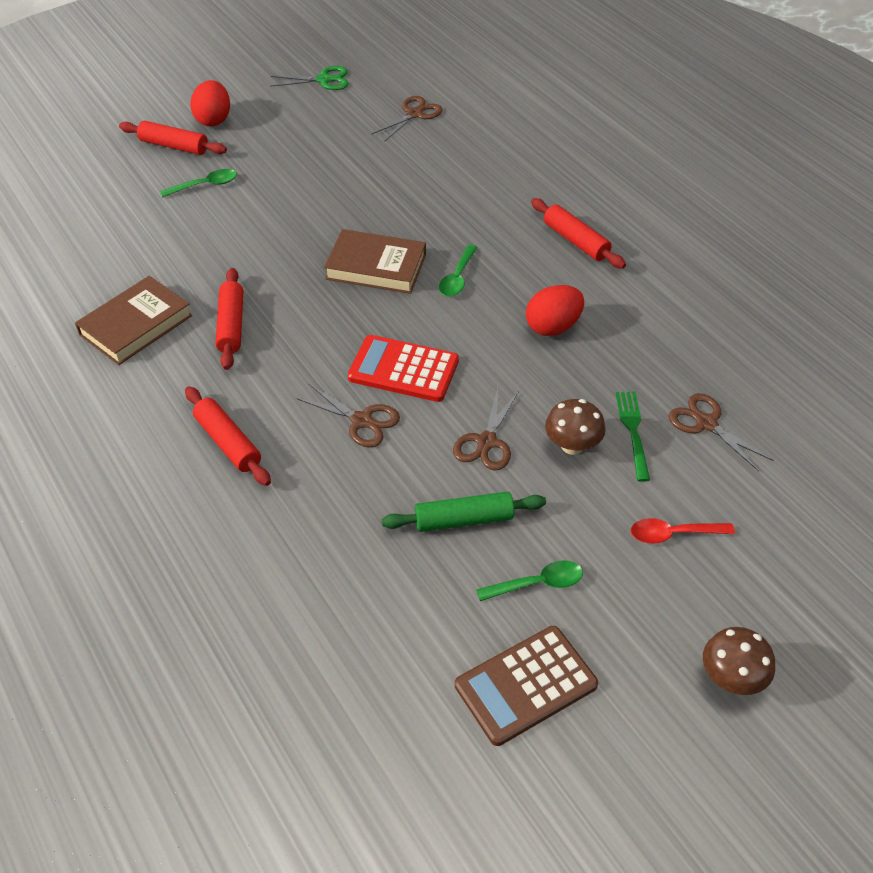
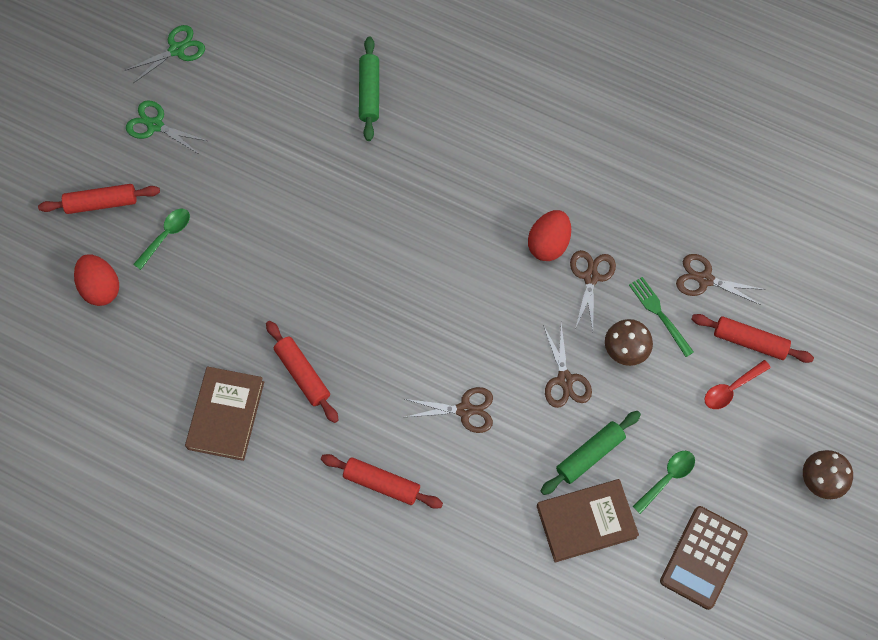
camera: 30 degrees left, 20 degrees up
red egg [190,80,230,127] -> red egg moved to [74,254,119,306]
brown book [324,229,426,294] -> brown book moved to [537,479,639,563]
red calculator [348,335,459,402] -> none
brown scissors [371,96,442,142] -> brown scissors moved to [570,250,616,331]
green spoon [439,245,478,297] -> none
red rolling pin [531,198,626,269] -> red rolling pin moved to [691,314,814,363]
none -> green scissors [126,100,207,154]
none -> green rolling pin [359,36,379,141]

